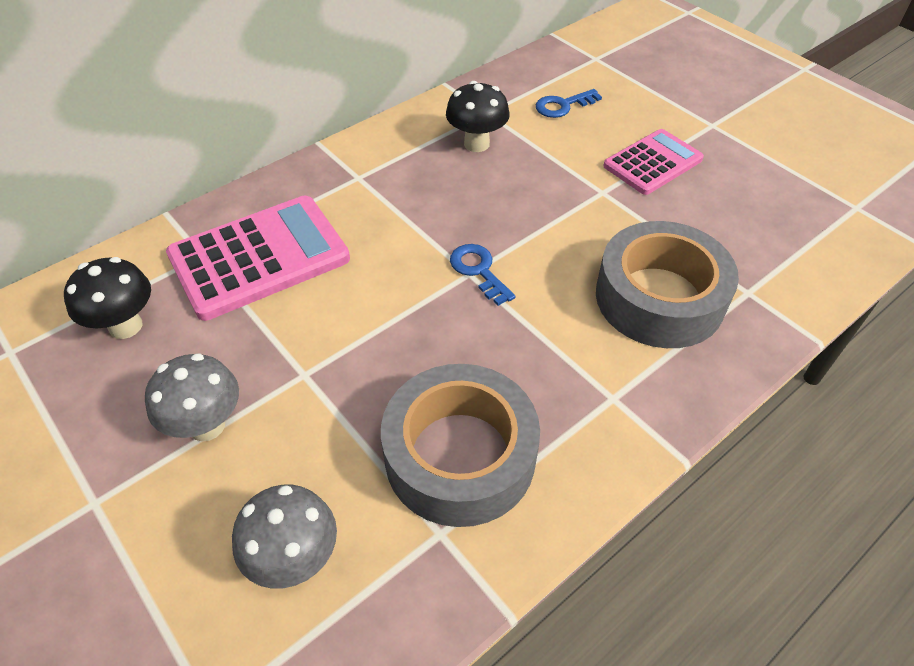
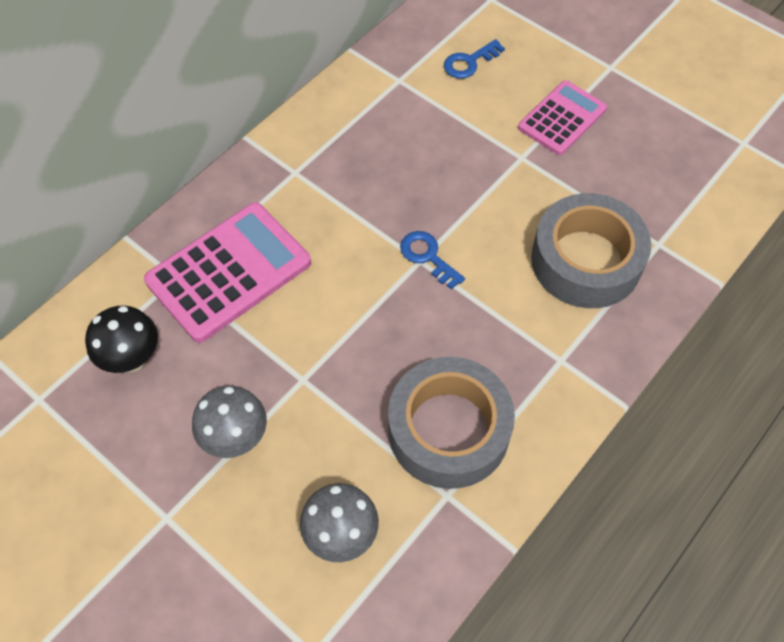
camera: 10 degrees left, 10 degrees up
black mushroom [446,81,510,152] -> none

